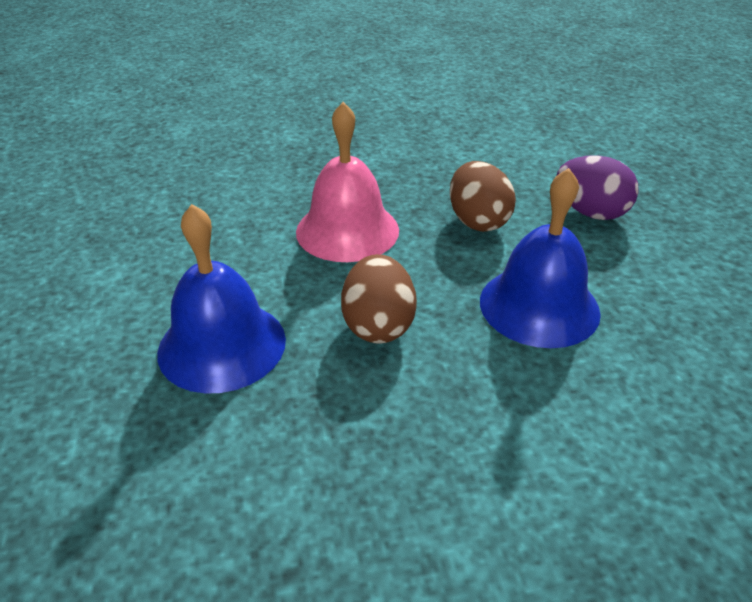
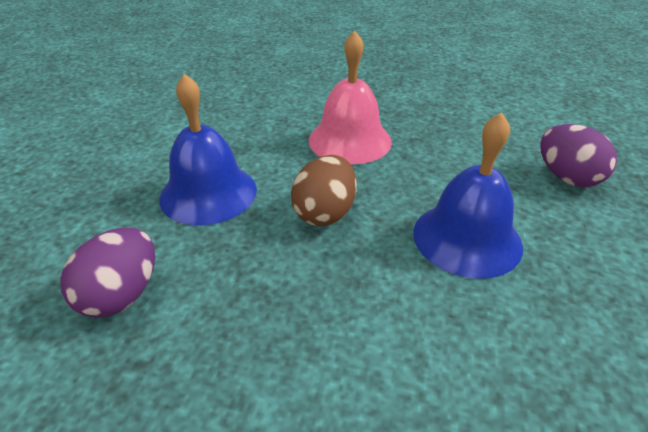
camera: 25 degrees right, 0 degrees up
brown egg [450,161,516,232] -> none
none -> purple egg [60,228,155,318]

